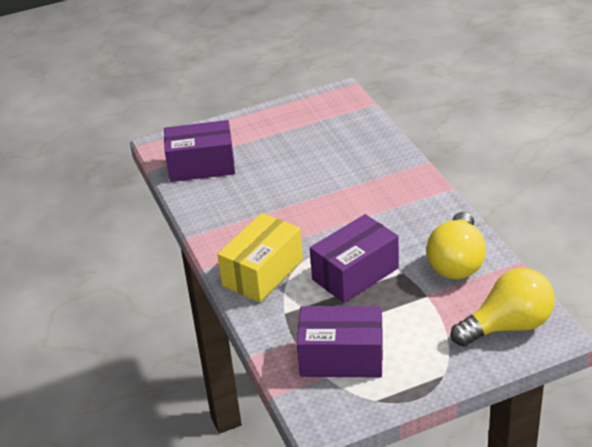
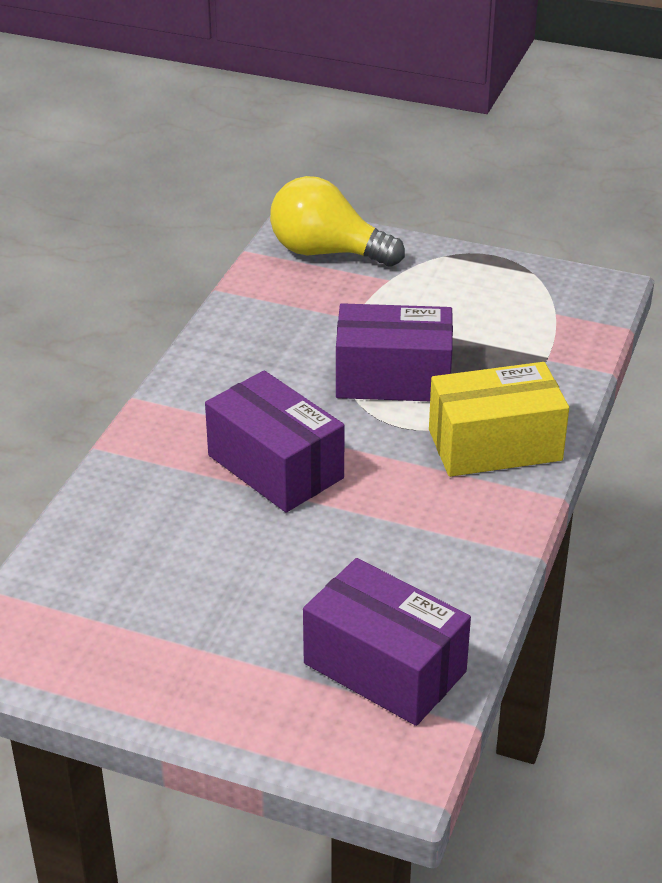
camera: 140 degrees left, 0 degrees up
purple box [297,306,383,377] -> purple box moved to [205,371,345,513]
yellow light bulb [426,212,486,279] -> none

